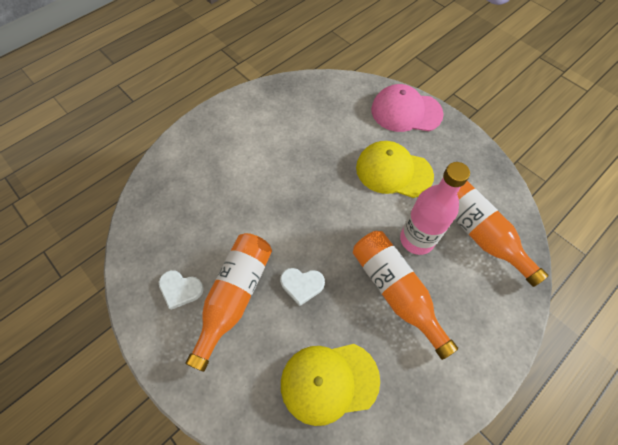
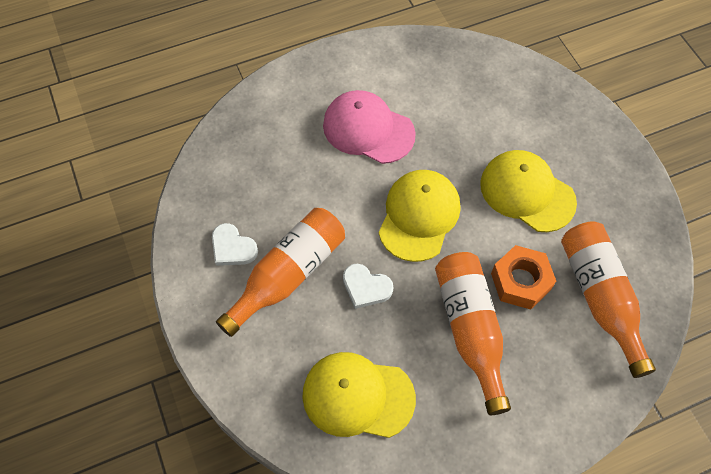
camera: 20 degrees right, 0 degrees up
pink cap [371,84,444,132] -> pink cap moved to [323,90,416,164]
pink bottle [400,162,470,255] -> orange nut [491,245,556,310]
none -> yellow cap [379,170,460,262]

